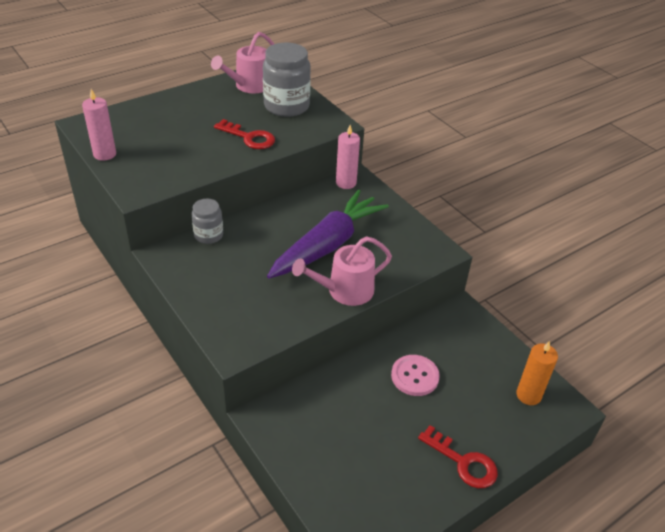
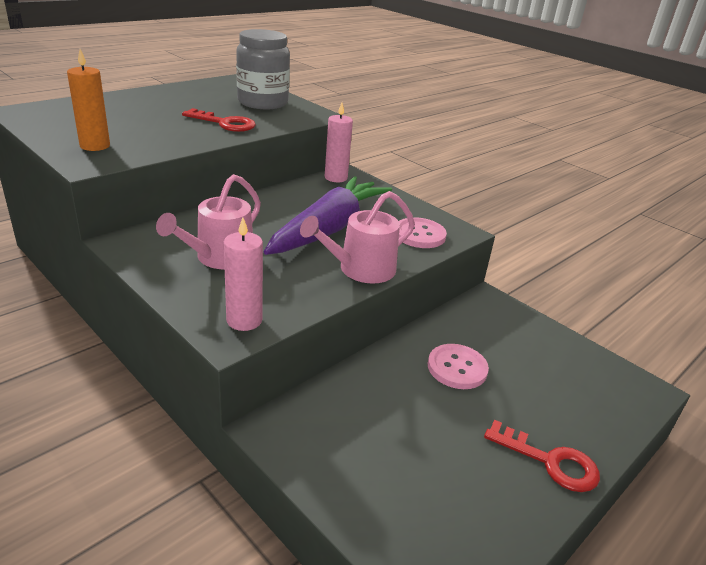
camera: 10 degrees left, 10 degrees down
pink candle [82,89,116,161] -> pink candle moved to [224,217,263,331]
grey jar [192,199,223,244] -> none
pink watering can [211,32,274,93] -> pink watering can moved to [156,174,261,270]
orange candle [516,341,558,405] -> orange candle moved to [67,49,110,151]
none -> pink button [399,217,447,248]

